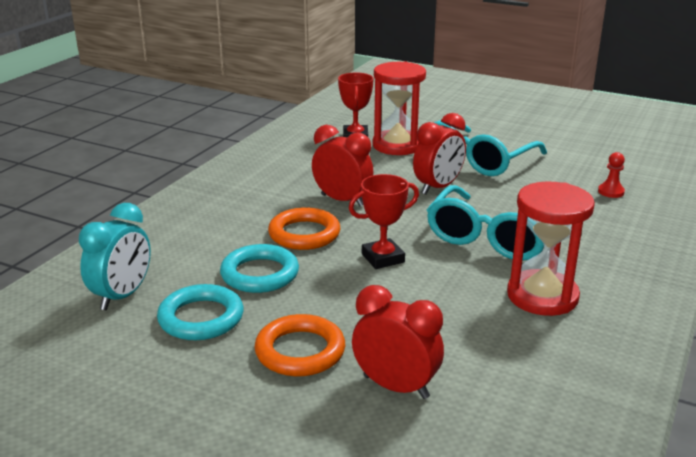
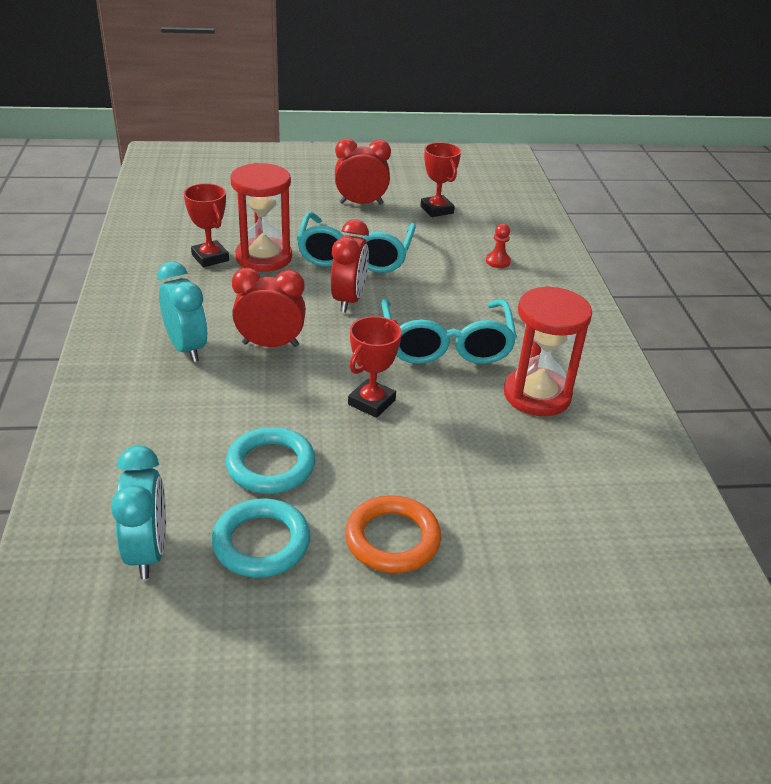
camera: 35 degrees left, 10 degrees up
orange ring [268,207,340,250] -> none
red clock [352,285,444,399] -> red clock moved to [335,138,391,205]
none -> turquoise clock [157,262,208,362]
none -> red trophy [420,142,461,217]

